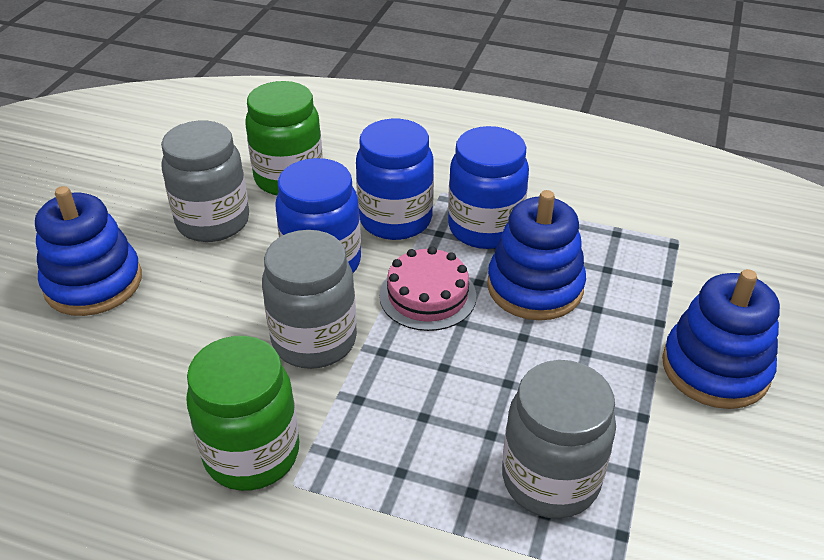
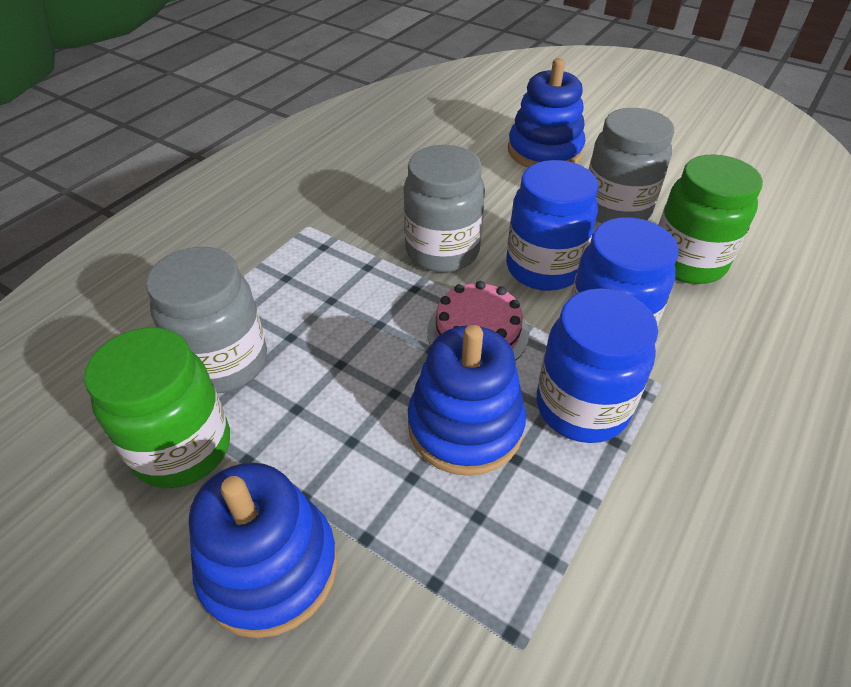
camera: 105 degrees right, 5 degrees up
green jar [186,336,299,491] -> green jar moved to [84,327,230,488]

